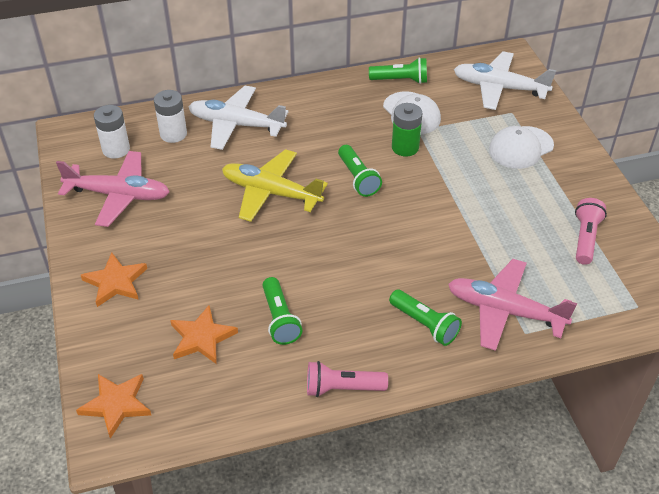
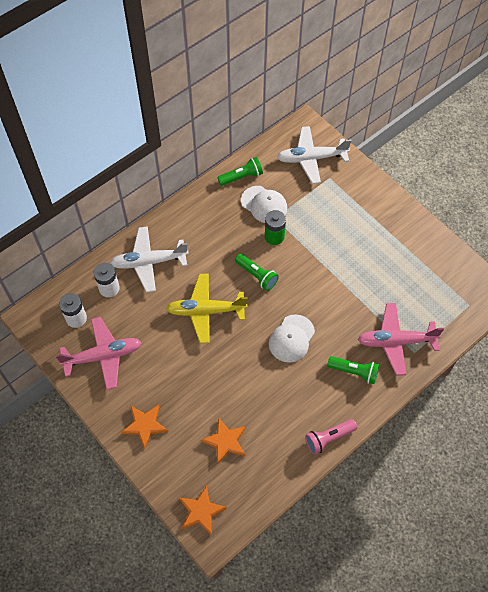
camera: 25 degrees left, 15 degrees up
green flashlight [262,277,302,345] -> none
white cap [489,126,554,169] -> white cap moved to [269,314,315,363]
pink flashlight [575,198,607,265] -> none

